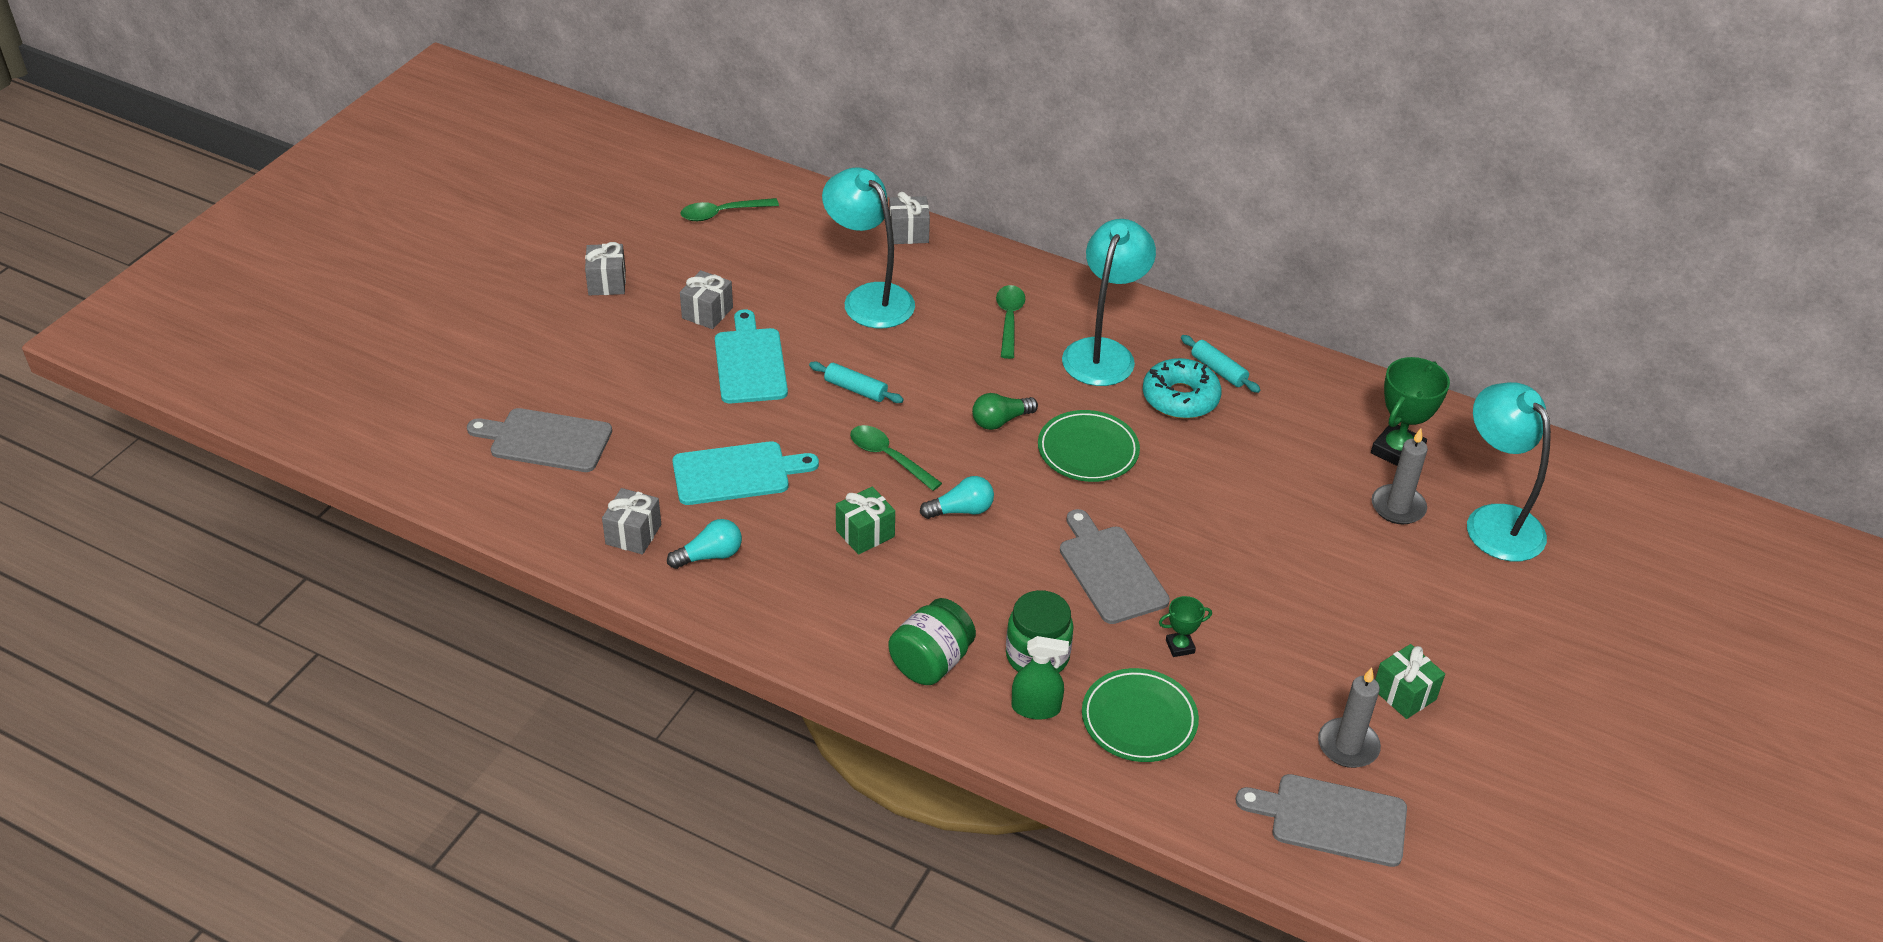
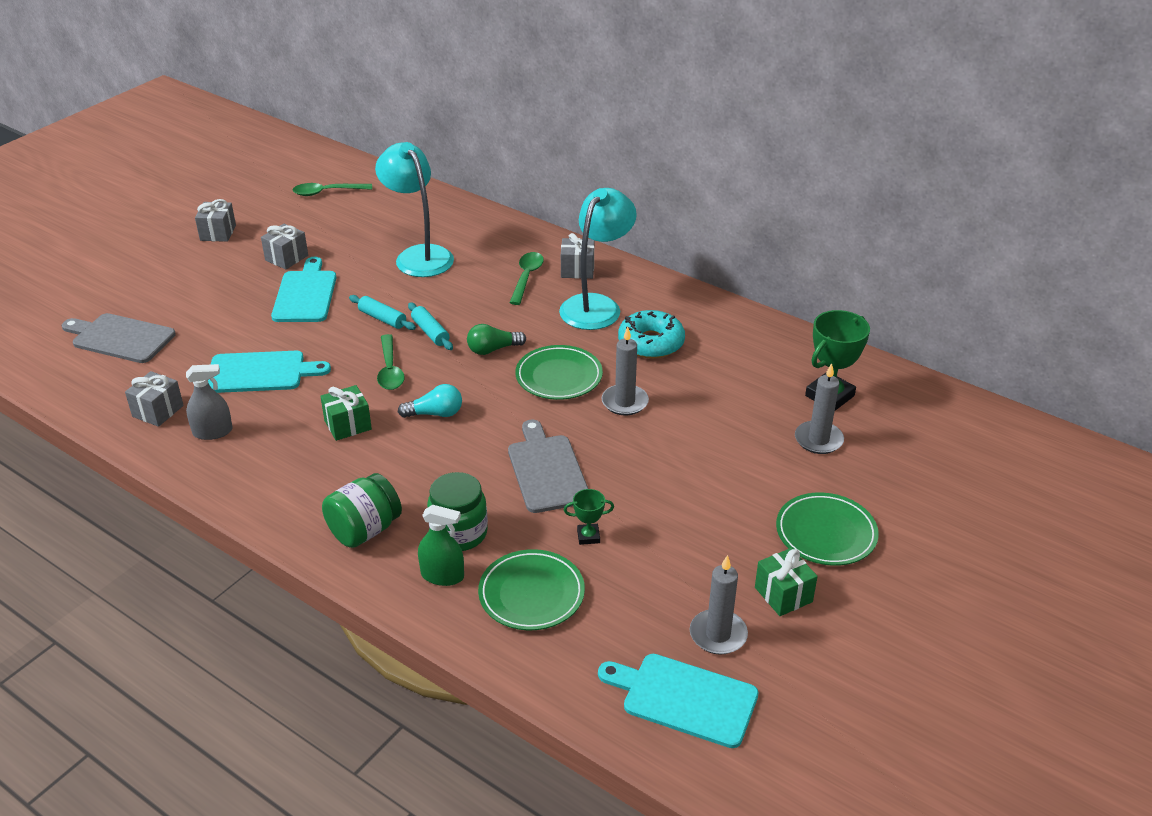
camera: 10 degrees right, 5 degrees down
turquoise light bulb [667,519,742,569] -> grey spray bottle [186,364,233,440]
green spoon [850,425,942,491] -> green spoon turned 150 degrees counterclockwise [377,334,405,390]
grey gift [889,192,930,244] -> grey gift moved to [561,233,594,279]
turquoise rolling pin [1181,335,1261,393] -> turquoise rolling pin moved to [408,302,453,350]
grey cutting board [1236,774,1407,867] -> turquoise cutting board [598,654,759,748]
turquoise lamp [1467,382,1551,561] -> none
none -> grey candle [601,326,649,416]
none -> green plate [776,492,879,566]

